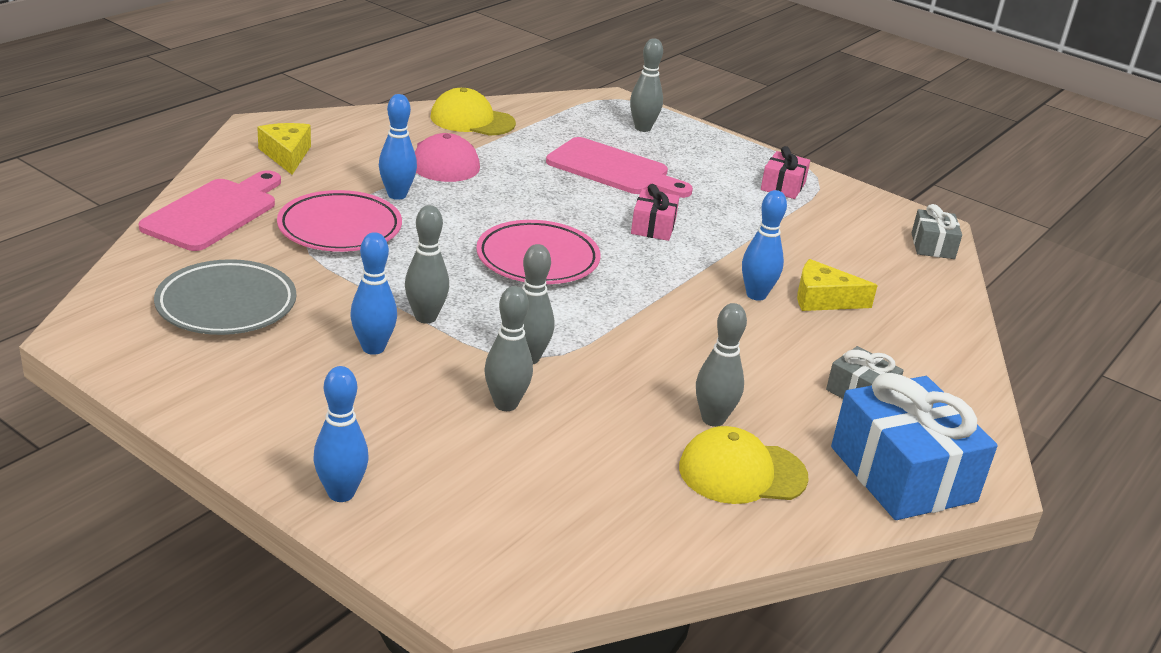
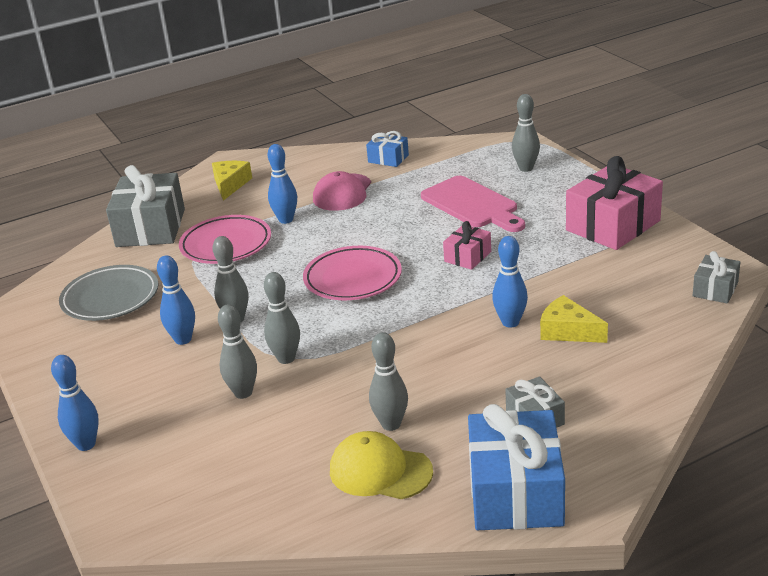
camera: 30 degrees right, 0 degrees up
pink cutting board [139,170,281,251] -> grey gift [106,165,185,247]
yellow cap [431,88,516,136] -> blue gift [366,131,409,167]
pink gift [761,146,810,199] -> pink gift [566,156,663,250], size x1.97

